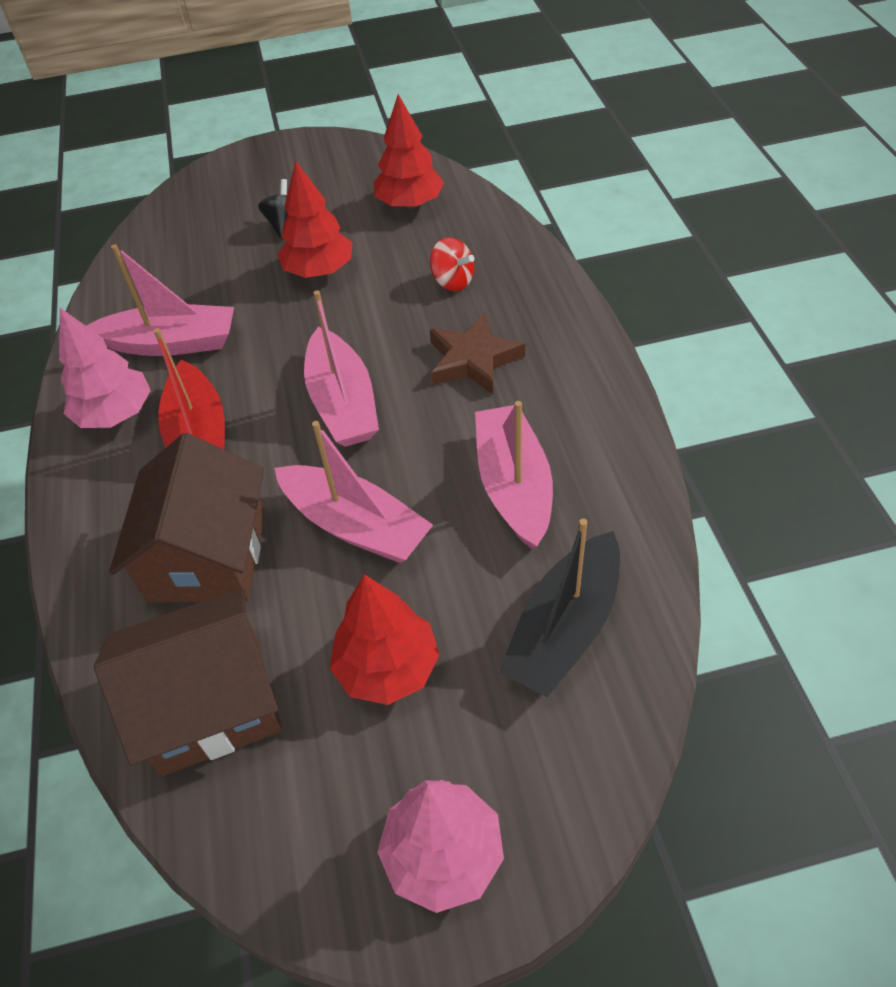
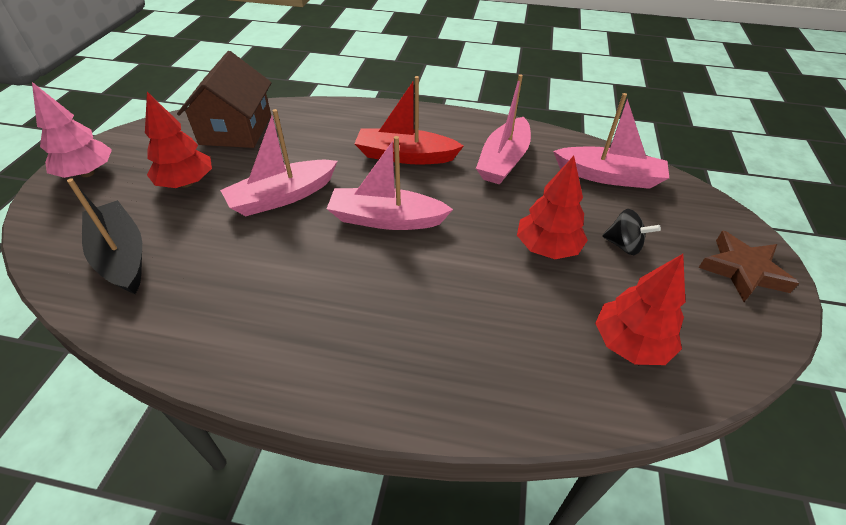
camera: 110 degrees right, 5 degrees down
pink tree [59,308,151,428] -> none
brown house [109,433,265,603] -> none
red spinning top [430,237,474,291] -> none
brown star [430,313,525,394] -> brown star moved to [699,230,799,302]
pink boat [475,401,553,549] -> pink boat moved to [553,93,669,189]

